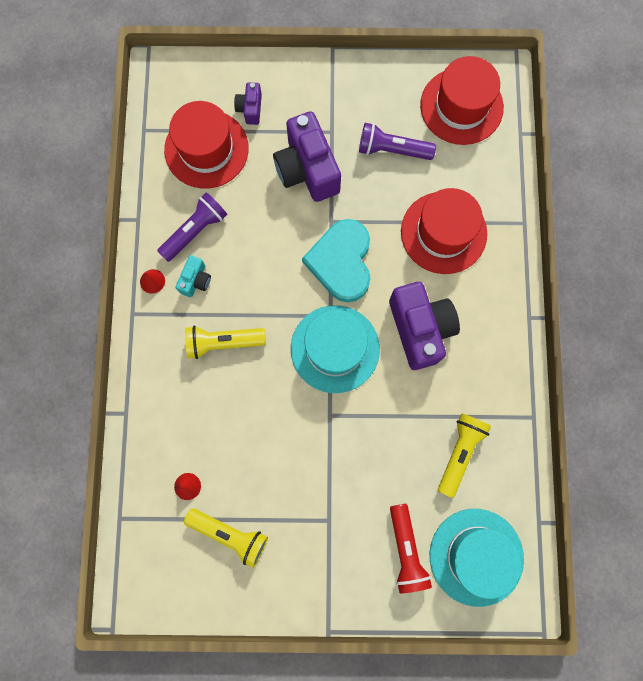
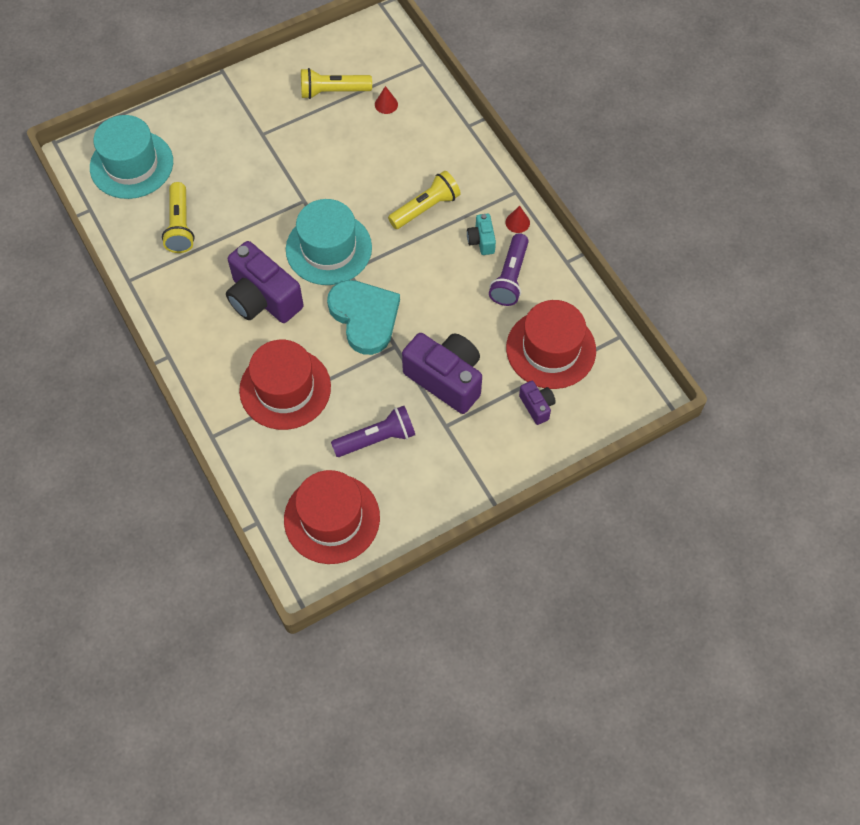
camera: 150 degrees right, 15 degrees down
red flashlight [390,504,432,593] -> none

